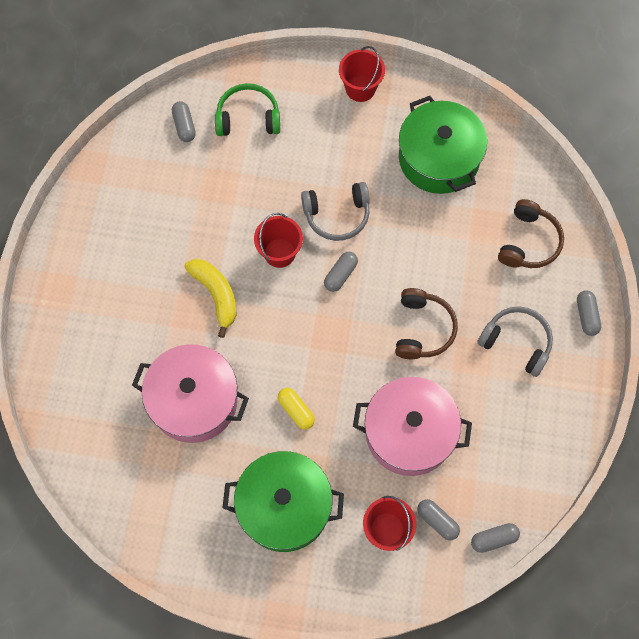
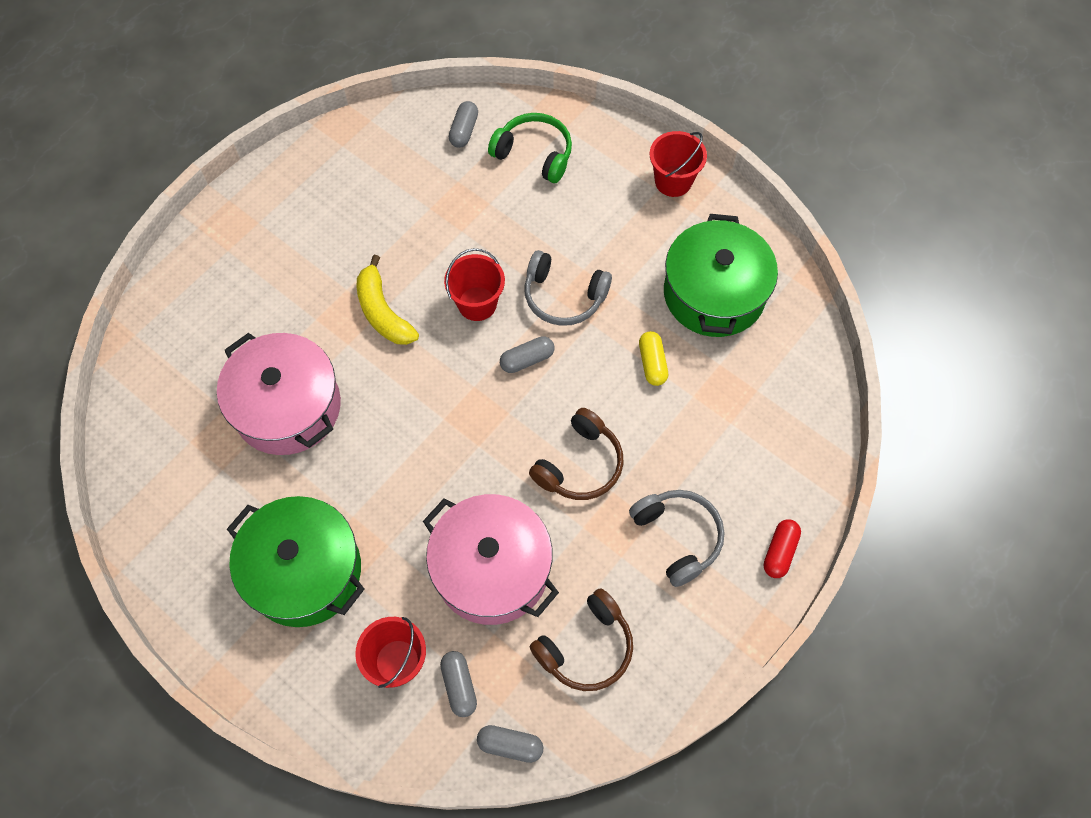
camera: 30 degrees right, 5 degrees down
yellow banana [184,259,236,338] -> yellow banana turned 150 degrees clockwise [357,255,419,345]
yellow capsule [278,388,315,429] -> yellow capsule moved to [639,331,668,386]
brown headphones [498,199,564,268] -> brown headphones moved to [529,588,633,691]
grey capsule [577,290,601,336] -> red capsule [763,519,801,578]

